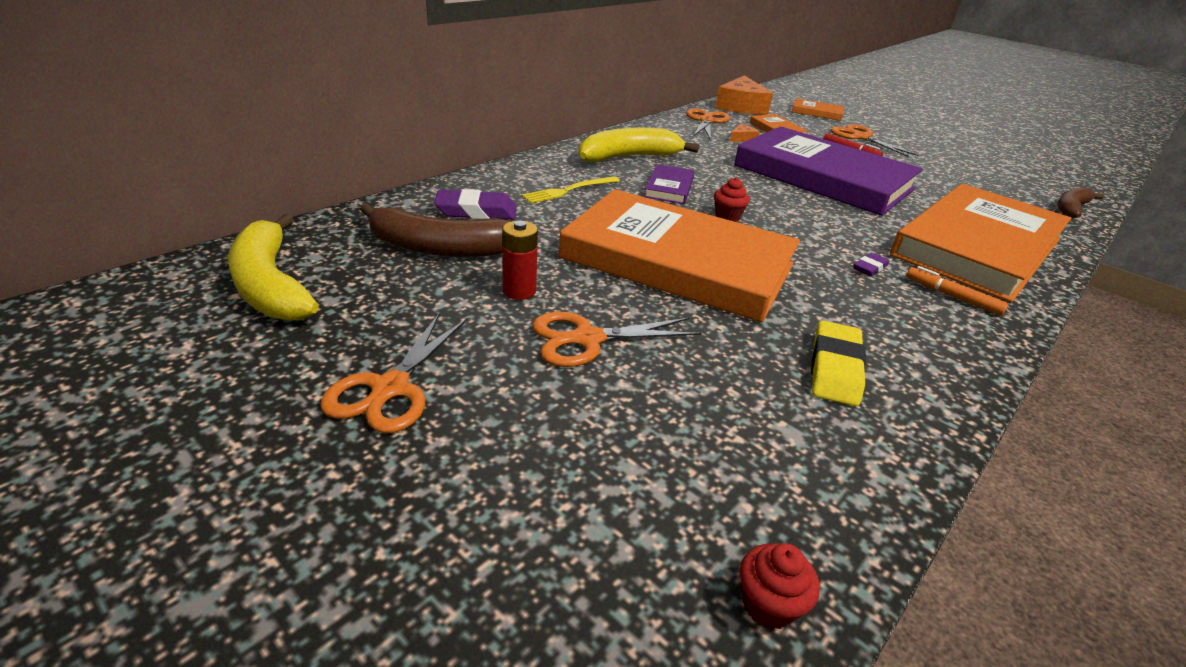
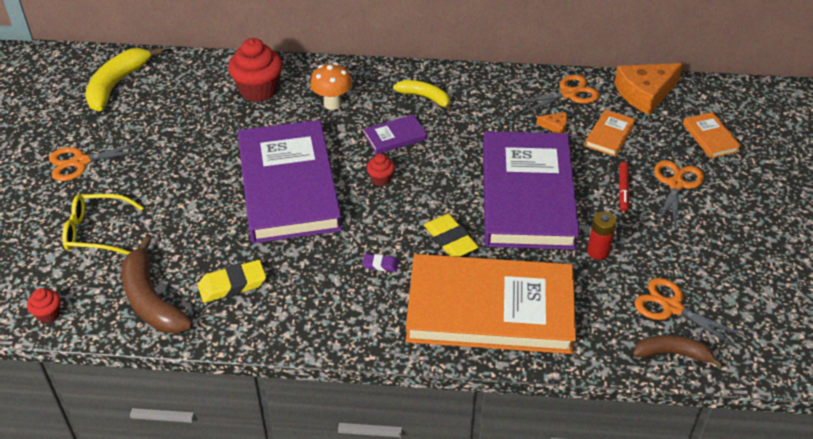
camera: 55 degrees right, 10 degrees up
brown banana [360,203,511,257] -> brown banana moved to [121,237,192,334]
purple eraser [434,189,517,220] -> red cupcake [228,38,282,102]
red battery [502,220,538,300] -> red battery moved to [587,212,616,260]
yellow fork [522,176,620,203] -> orange mushroom [310,63,352,110]
orange scissors [532,312,701,367] -> orange scissors moved to [635,278,746,349]
orange book [559,189,800,322] -> purple book [238,120,342,243]
yellow banana [579,128,699,162] -> yellow banana [393,80,452,112], size x0.63
orange marker [906,266,1008,316] -> none
none -> yellow glasses [62,194,144,255]
none -> yellow eraser [424,214,478,257]

